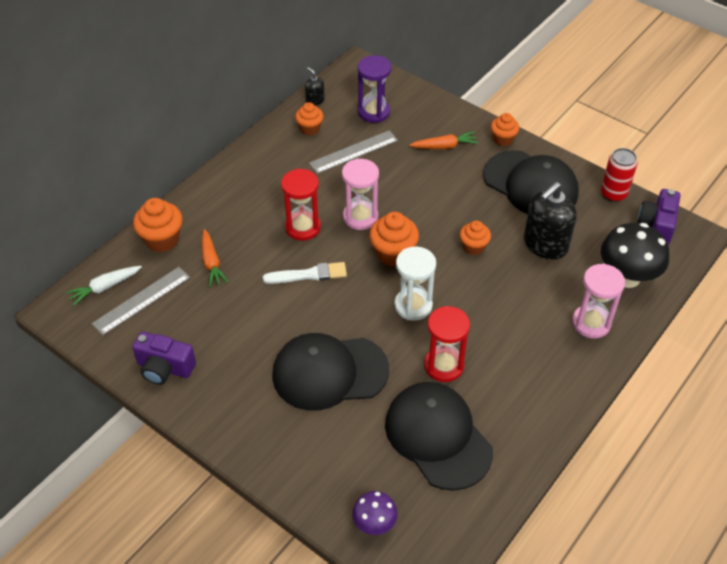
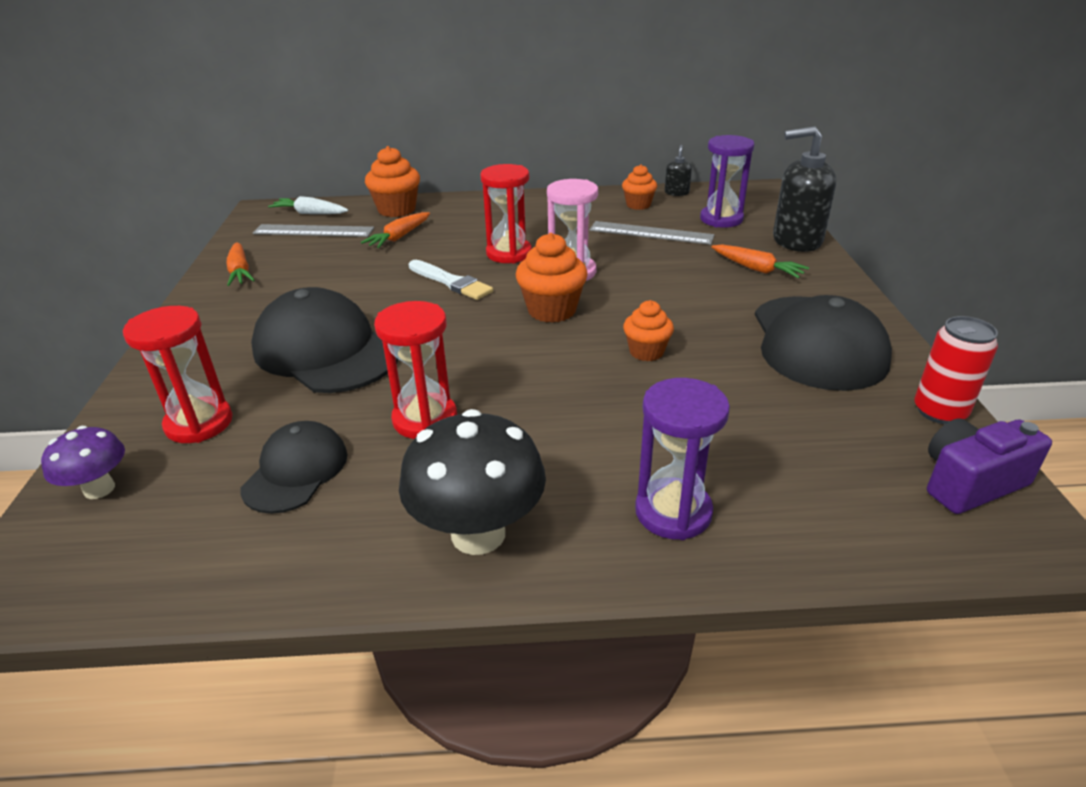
camera: 50 degrees right, 15 degrees down
purple camera [132,332,196,385] -> orange carrot [226,242,255,286]
black cap [385,382,493,491] -> black cap [240,421,348,514], size x0.58
white hourglass [394,247,436,321] -> none
orange cupcake [491,113,519,146] -> none
black soap dispenser [524,182,577,259] -> black soap dispenser moved to [773,126,836,252]
pink hourglass [572,263,625,339] -> purple hourglass [635,378,730,540]
black mushroom [601,223,669,288] -> black mushroom moved to [399,409,546,555]
none -> red hourglass [123,306,233,443]

